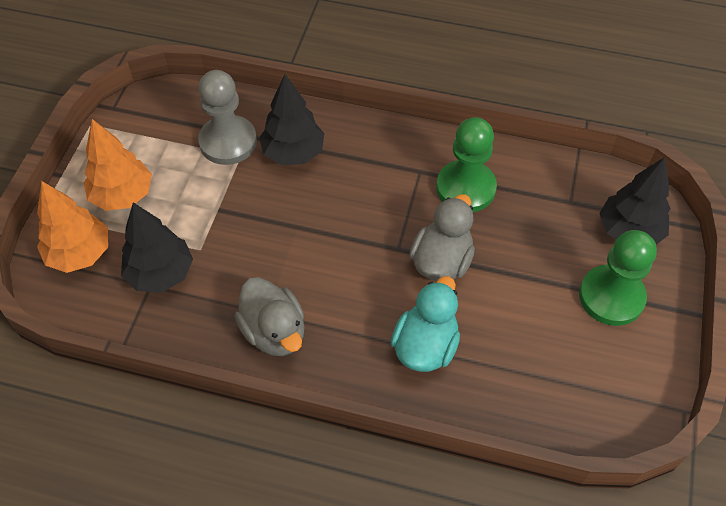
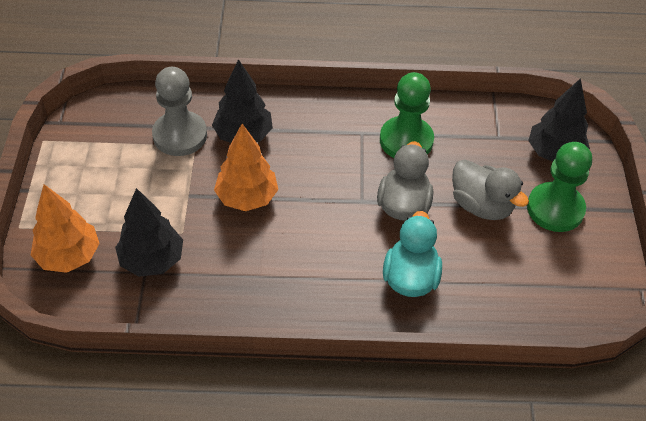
camera: 15 degrees left, 5 degrees down
orange tree [84,119,152,211] -> orange tree moved to [214,124,278,211]
grey duck [235,277,305,356] -> grey duck moved to [452,160,529,220]

